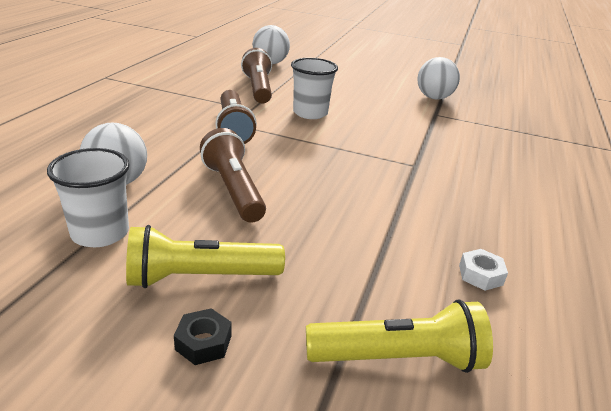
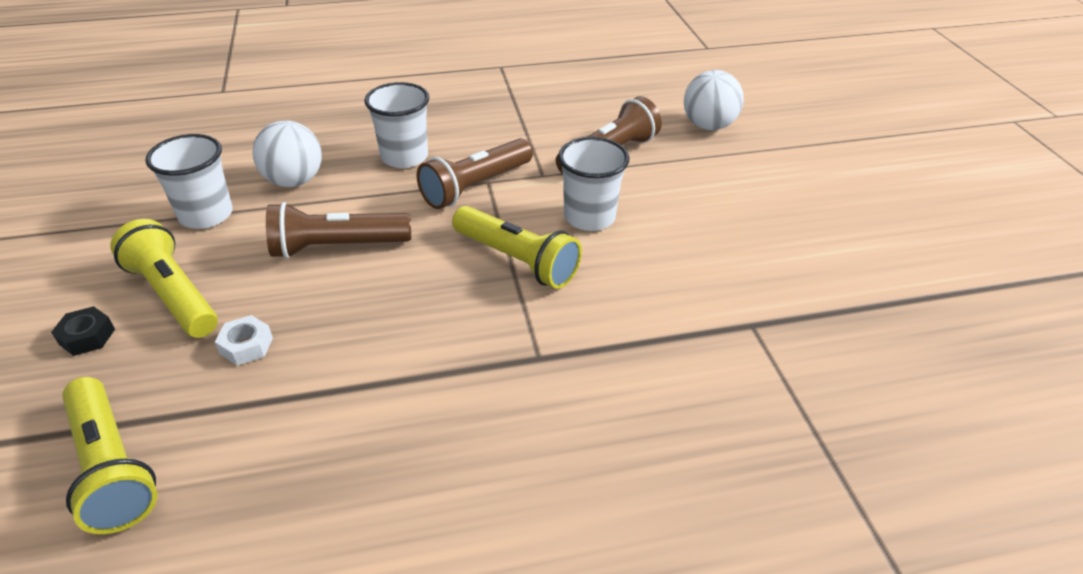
camera: 60 degrees right, 10 degrees up
brown flashlight [200,128,266,223] -> brown flashlight turned 135 degrees counterclockwise [266,202,411,258]
white ball [417,57,460,99] -> none
white nut [459,249,508,291] -> white nut moved to [215,315,273,366]
none -> white cup [364,82,429,168]
none -> yellow flashlight [452,206,582,289]

